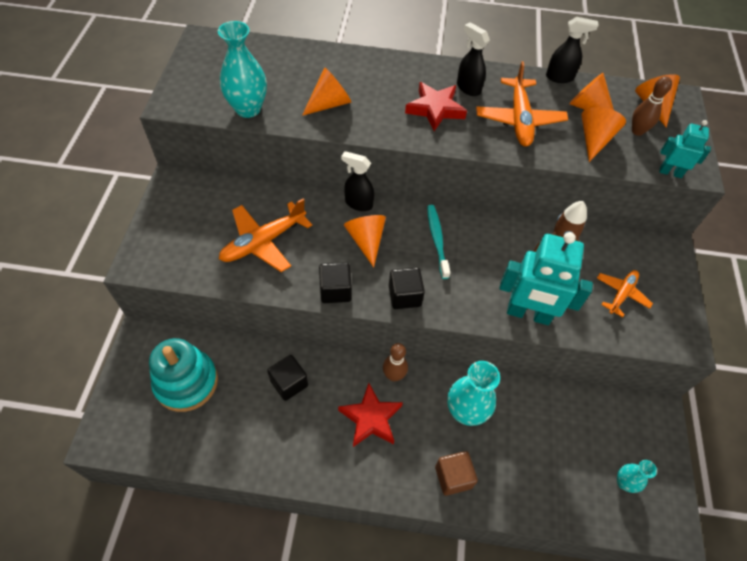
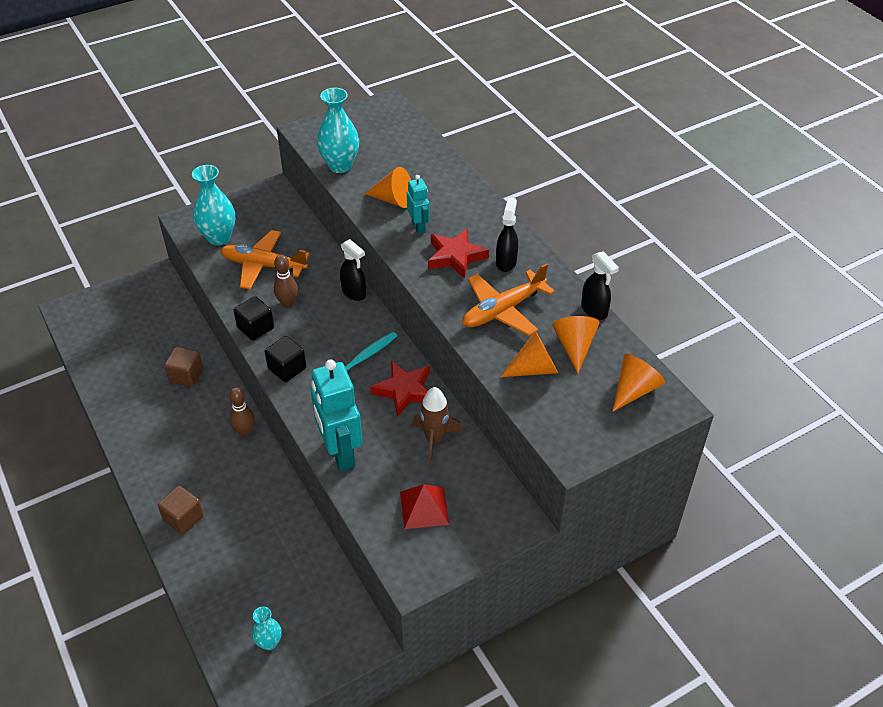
camera: 55 degrees right, 10 degrees down
turquoise stacking toy [149,338,218,412] -> none
black cube [267,355,308,401] -> brown cube [164,347,203,387]
red star [338,383,403,447] -> red star moved to [371,361,430,417]
black spray bottle [341,151,374,211] -> black spray bottle turned 150 degrees clockwise [340,239,366,301]
orange cone [344,215,386,267] -> none
turquoise vase [447,361,500,426] -> turquoise vase moved to [192,165,235,246]
orange plane [597,270,653,317] -> red pyramid [400,484,449,529]
brown bowling pin [632,76,672,136] -> brown bowling pin moved to [274,255,298,308]
turquoise robot [659,120,711,178] -> turquoise robot moved to [407,175,430,234]

